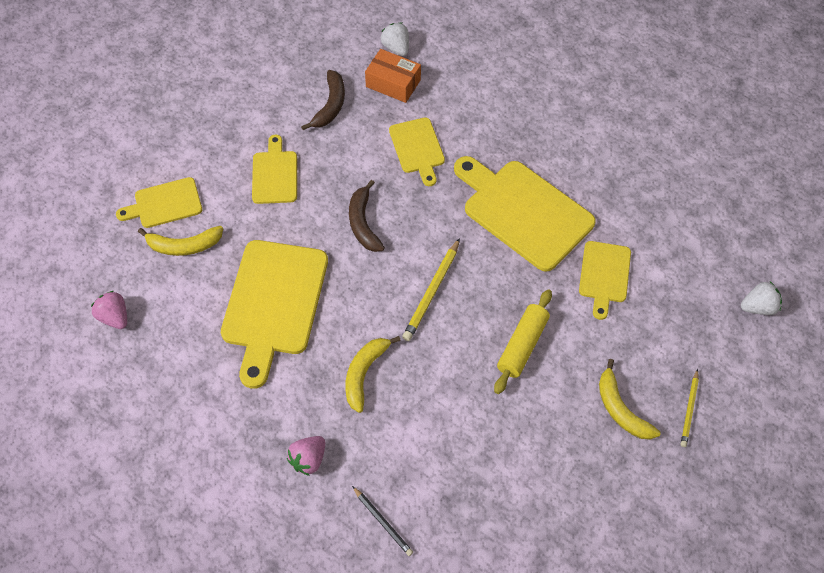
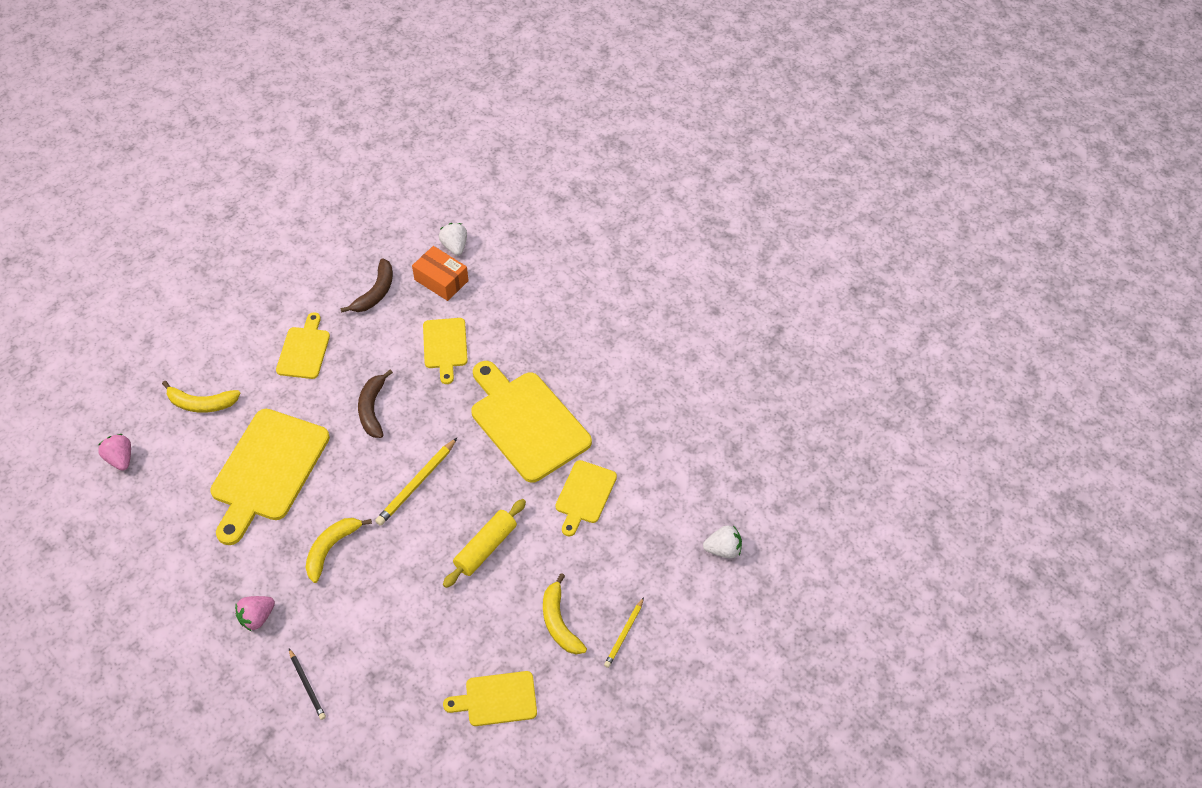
camera: 10 degrees right, 5 degrees down
yellow cutting board [116,177,202,228] -> yellow cutting board moved to [443,671,537,726]

